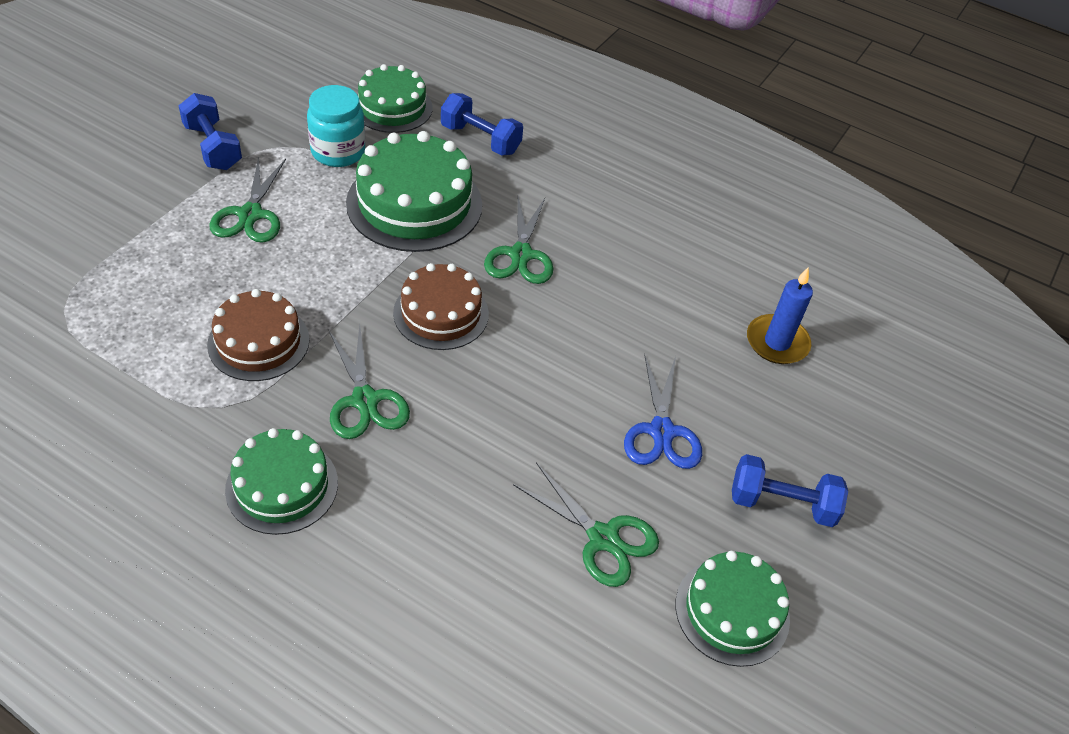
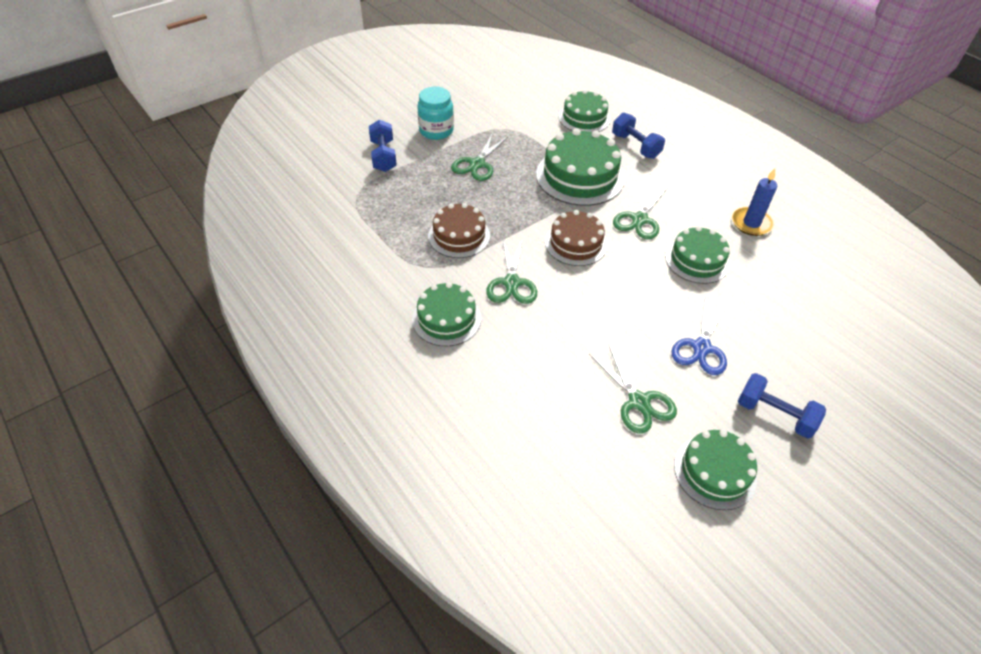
camera: 25 degrees right, 0 degrees up
blue dumbbell [178,93,242,170] -> blue dumbbell moved to [369,120,397,172]
turquoise jar [307,85,365,167] -> turquoise jar moved to [417,87,454,140]
blue candle [747,268,813,364] -> blue candle moved to [732,168,777,236]
none -> green cake [665,226,730,284]

